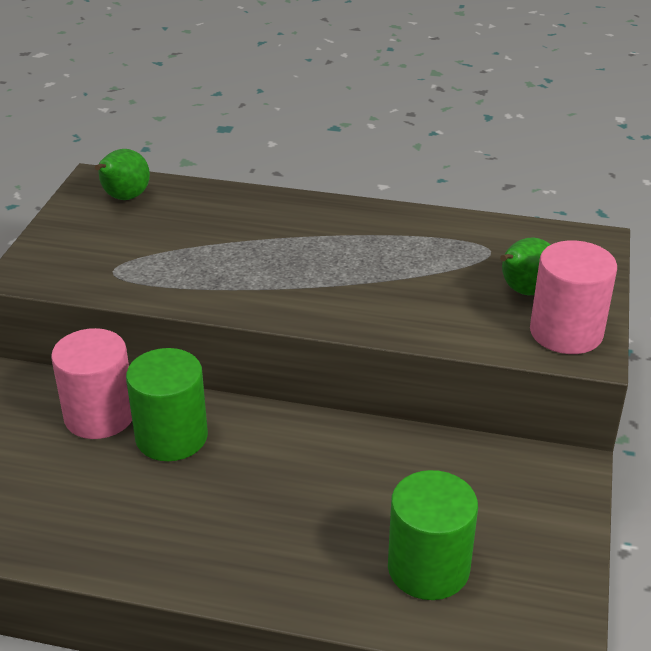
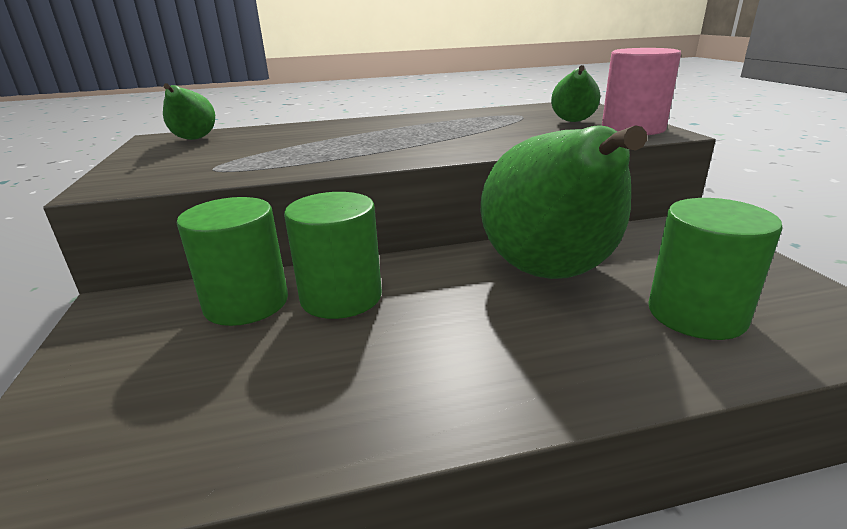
camera: 25 degrees left, 10 degrees down
pink cylinder [51,328,132,439] -> green cylinder [177,197,288,326]
none -> green pear [481,125,647,279]

